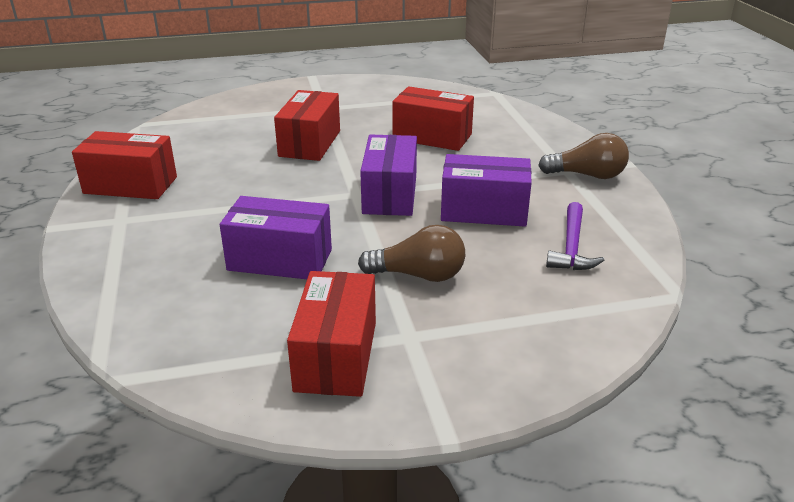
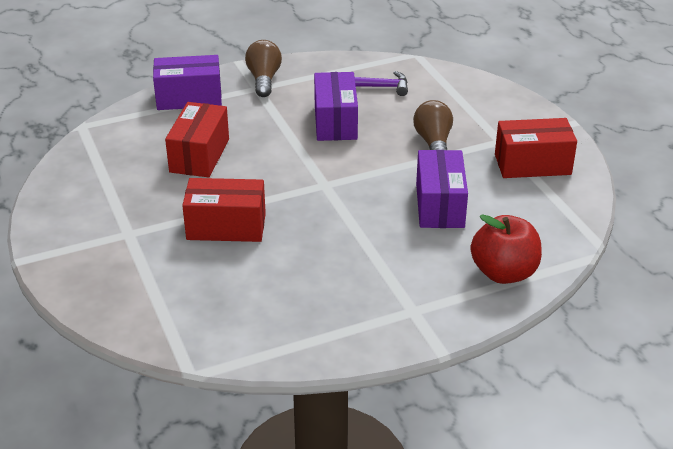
camera: 100 degrees left, 5 degrees up
red box [72,131,177,199] -> none
purple box [360,135,417,216] -> purple box moved to [153,55,222,110]
none -> red apple [471,214,542,284]

